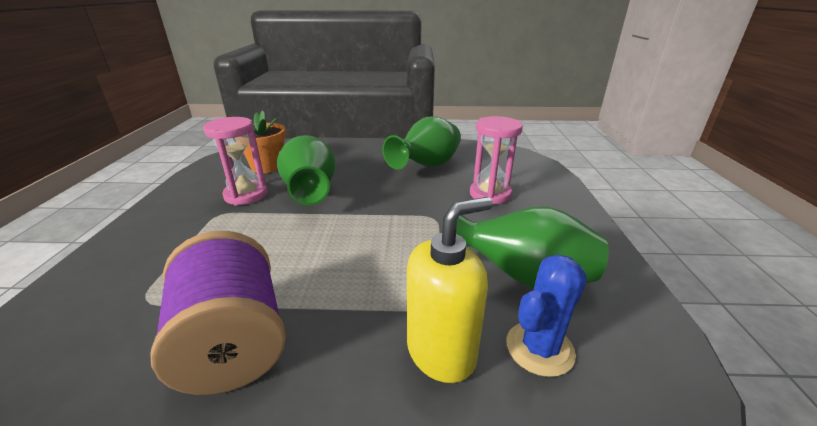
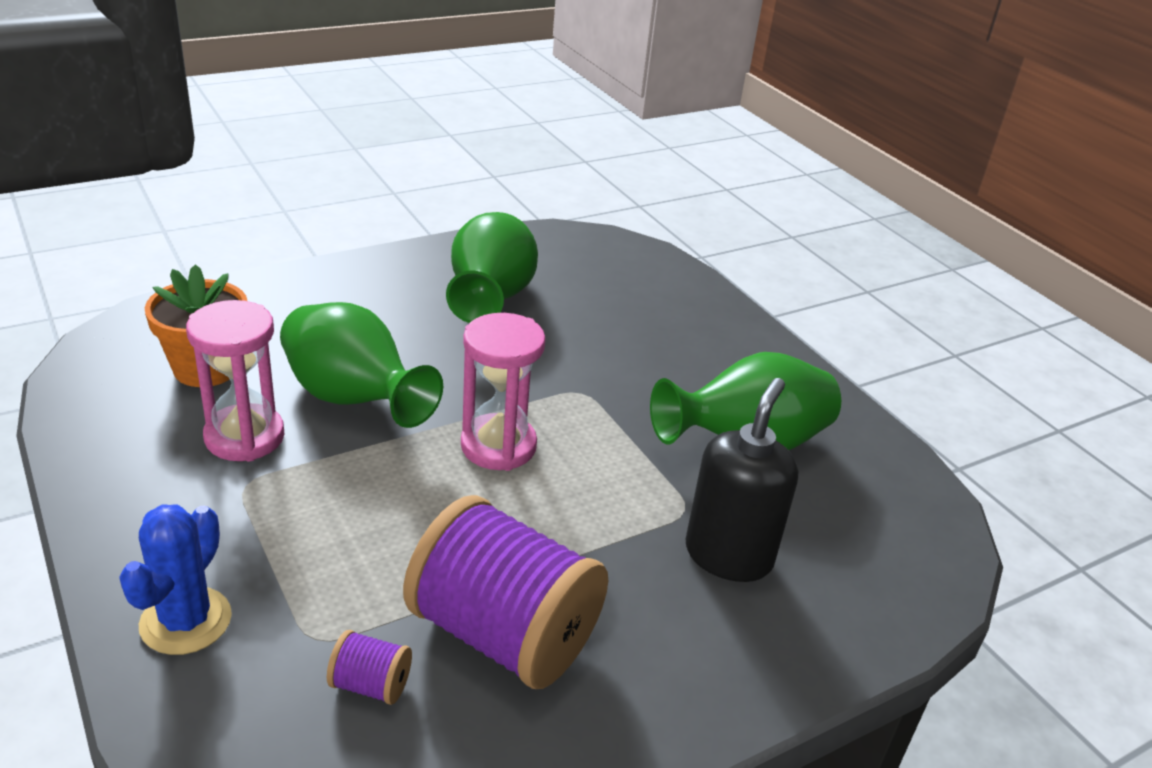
camera: 35 degrees left, 5 degrees up
yellow soap dispenser [407,197,493,383] -> black soap dispenser [686,378,798,582]
pink hourglass [470,116,523,204] -> pink hourglass moved to [461,313,546,471]
blue cactus [506,254,587,377] -> blue cactus moved to [119,505,232,655]
none -> purple spool [327,630,412,705]

